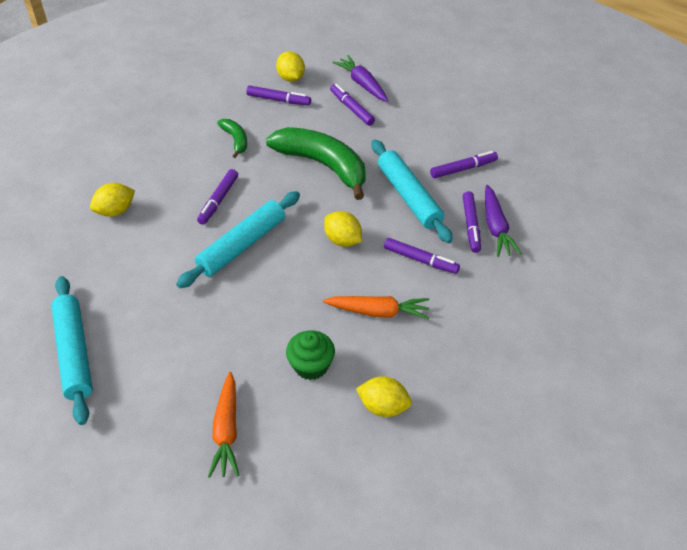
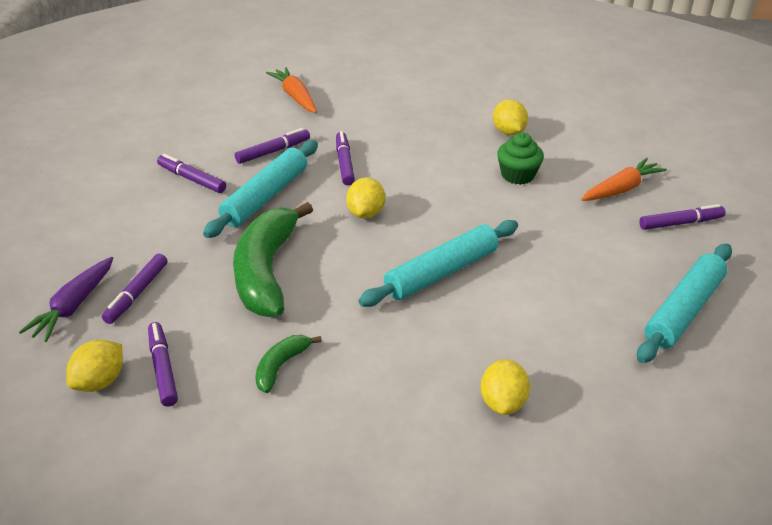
camera: 125 degrees left, 10 degrees down
yellow lemon [90,183,135,217] -> yellow lemon turned 75 degrees clockwise [480,359,530,415]
turquoise rolling pin [176,191,300,288] -> turquoise rolling pin turned 45 degrees counterclockwise [358,220,518,307]
purple marker [197,169,238,225] -> purple marker moved to [639,204,726,230]
orange carrot [323,296,430,320] -> orange carrot moved to [266,67,317,113]
purple carrot [485,185,522,257] -> none

